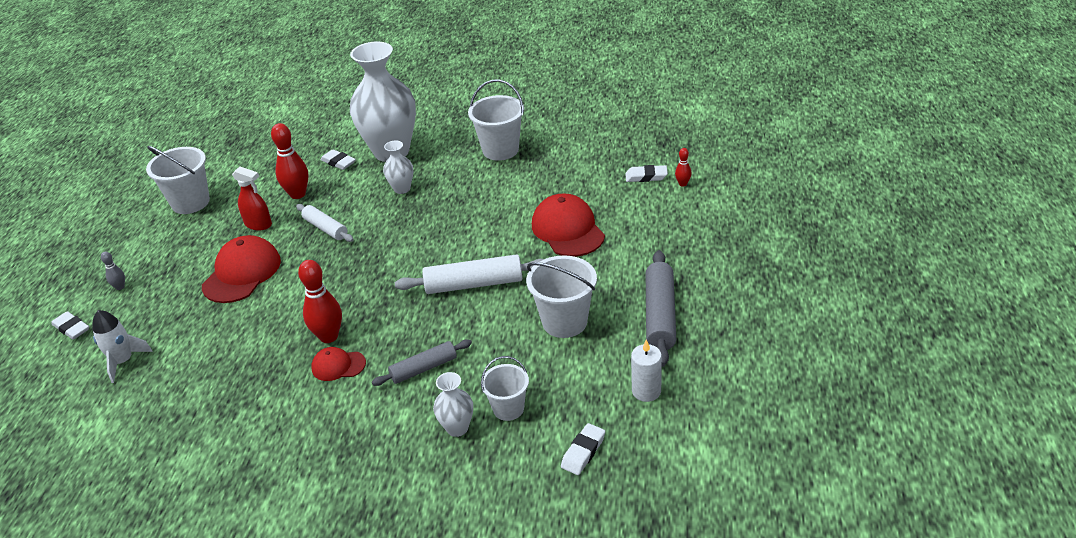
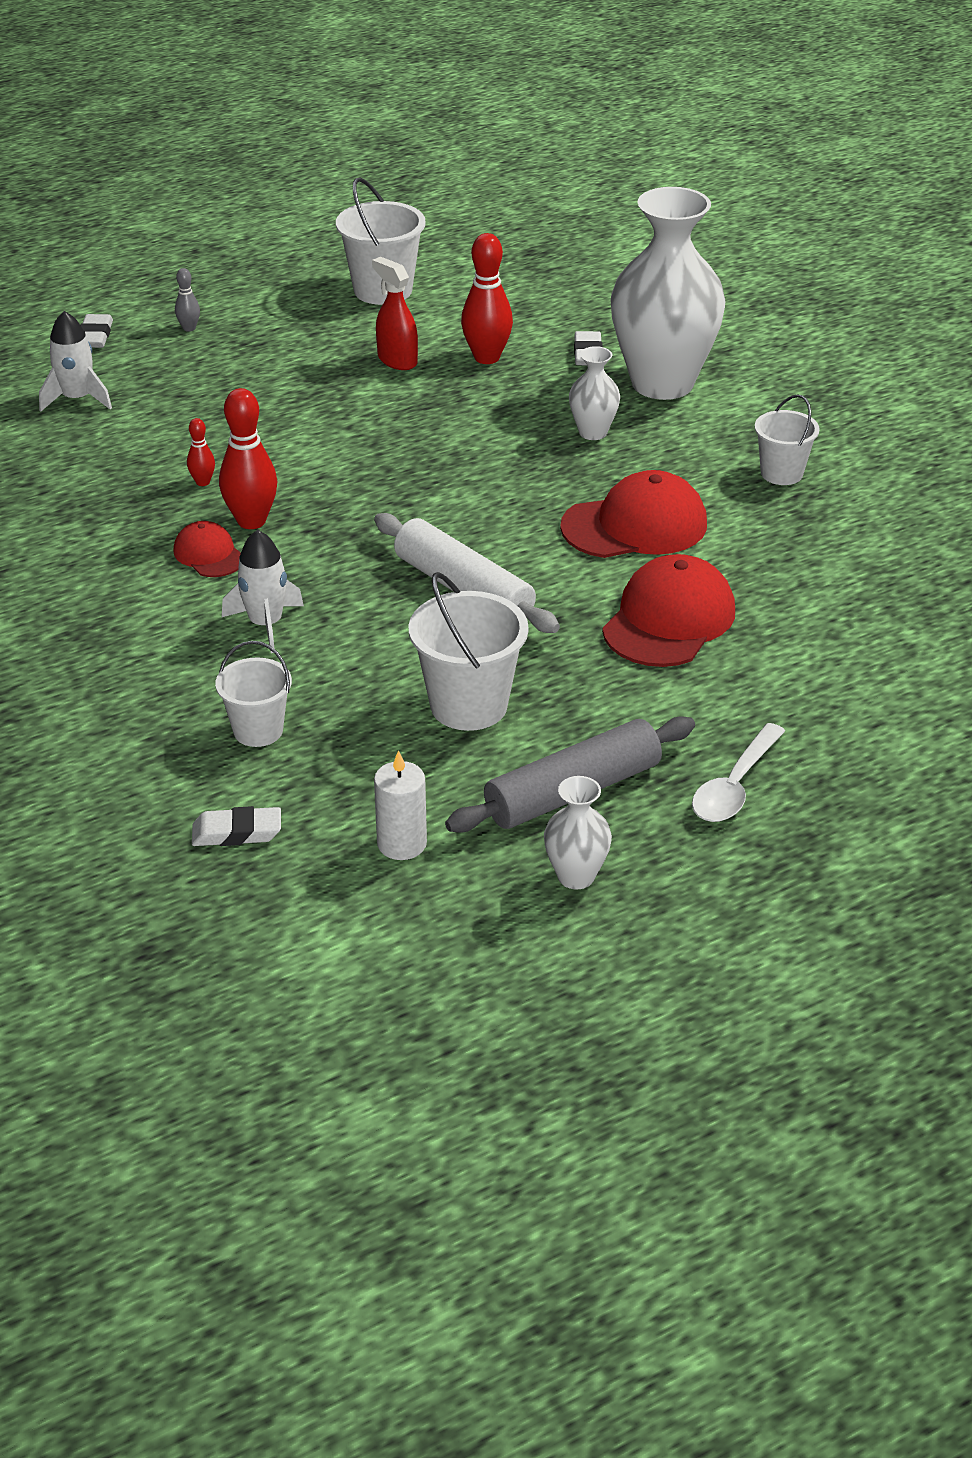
camera: 50 degrees right, 0 degrees up
red cap [202,235,281,303] -> red cap moved to [560,470,707,558]
red spray bottle [232,166,272,231] -> red spray bottle turned 150 degrees clockwise [372,257,418,370]
white rolling pin [296,204,354,242] -> none
grey rolling pin [372,339,472,386] -> white rocket [222,530,304,653]
white vase [433,372,473,437] -> white vase moved to [544,776,612,889]
white bucket [468,80,524,161] -> white bucket [754,394,820,485], size x0.63
white eraser [625,165,668,182] -> none
red bowling pin [675,148,692,186] -> red bowling pin moved to [187,418,215,486]
none -> white spoon [692,723,785,822]

